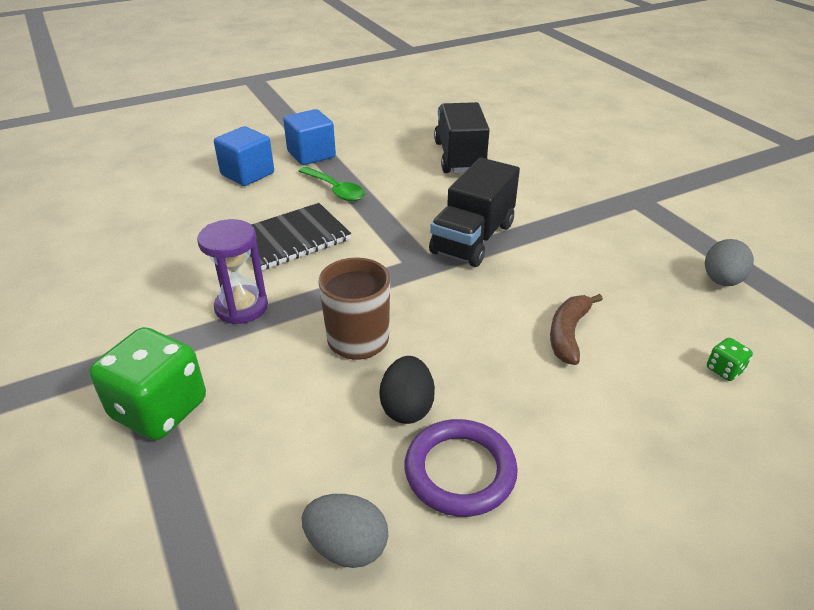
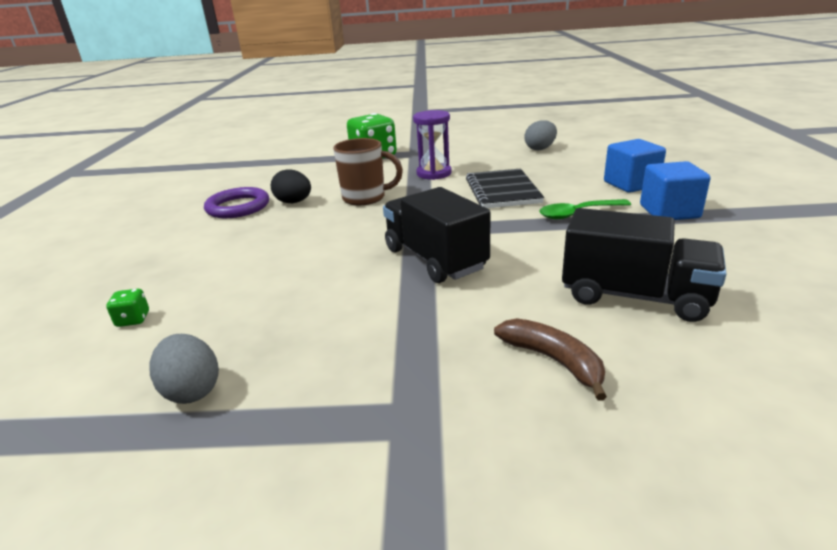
camera: 120 degrees right, 10 degrees down
grey egg [302,494,388,568] -> grey egg moved to [524,120,557,150]
brown banana [550,294,603,365] -> brown banana moved to [494,318,607,401]

